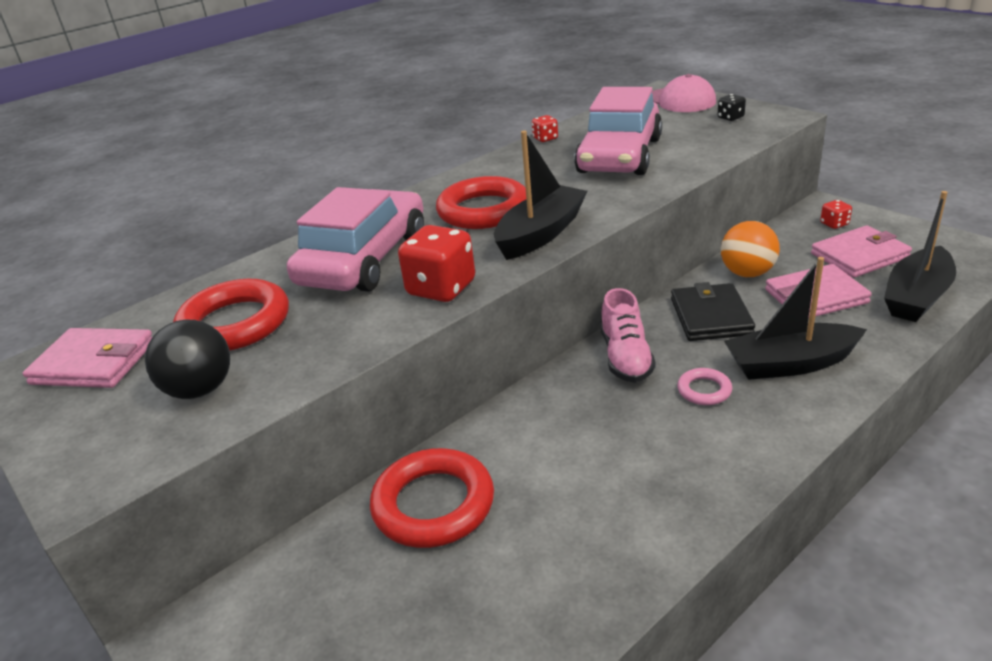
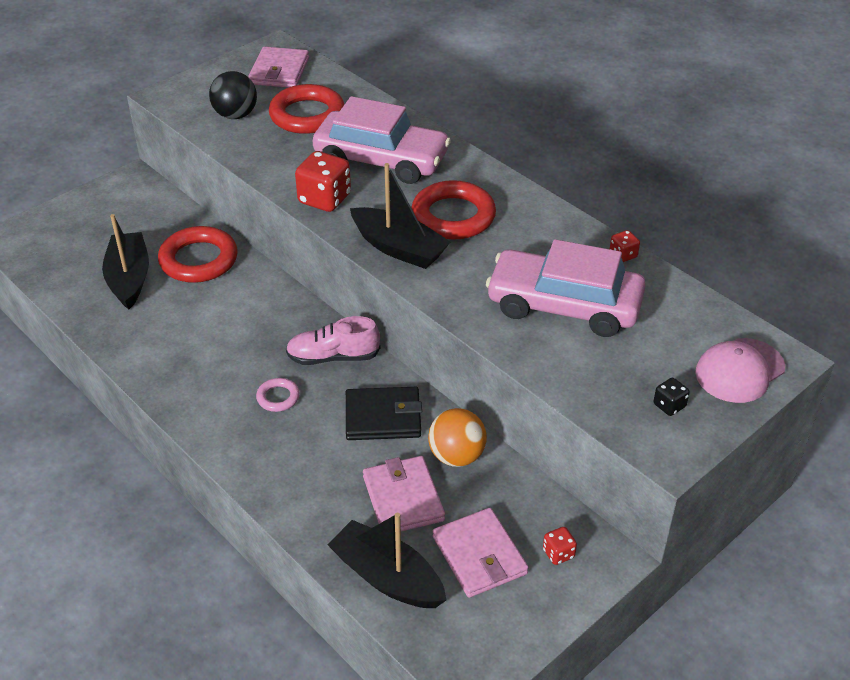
camera: 85 degrees right, 10 degrees up
black boat [724,257,867,380] -> black boat moved to [102,214,149,309]

